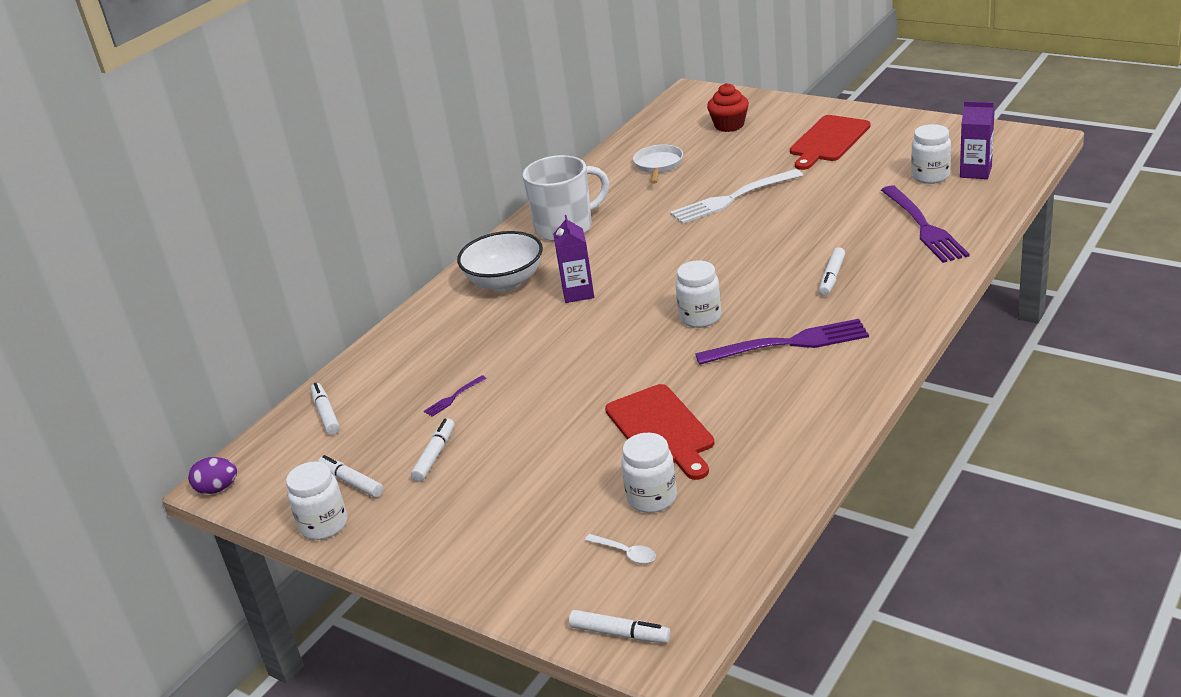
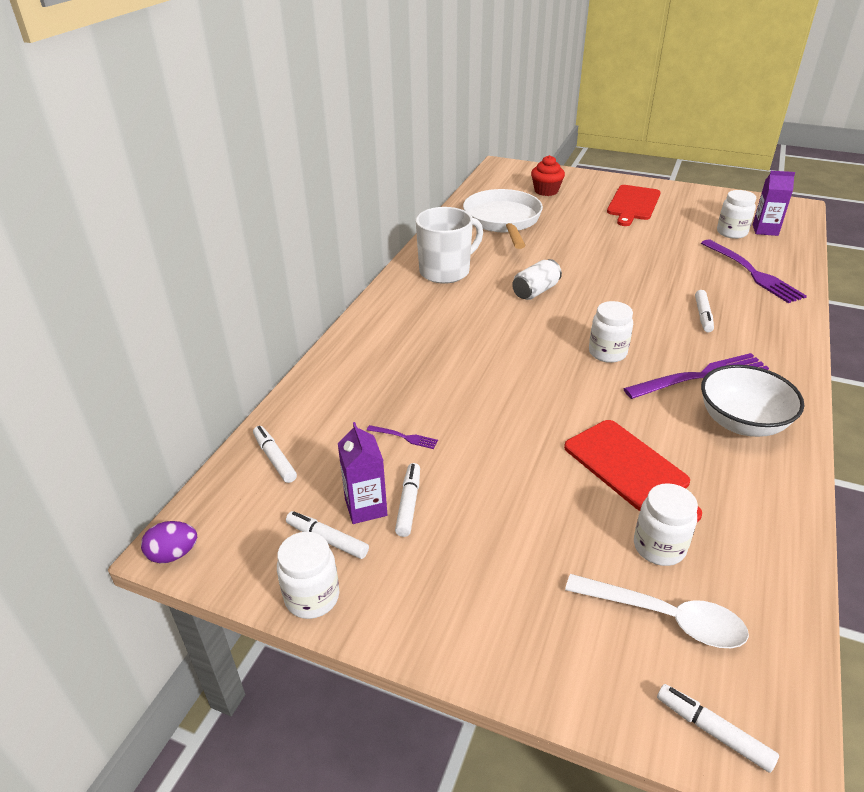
camera: 15 degrees left, 5 degrees up
purple fork [424,375,487,417] -> purple fork turned 105 degrees counterclockwise [367,425,438,449]
white bowl [457,231,543,292] -> white bowl moved to [701,365,804,437]
purple carton [553,215,594,303] -> purple carton moved to [338,422,387,524]
white marker [569,610,671,643] -> white marker turned 150 degrees counterclockwise [657,684,779,773]
white spoon [585,534,656,564] -> white spoon [565,574,749,648], size x2.02
white pan [633,144,683,184] -> white pan [463,189,543,249], size x1.89
white fork [670,169,803,224] -> none
none -> white can [512,259,562,300]

